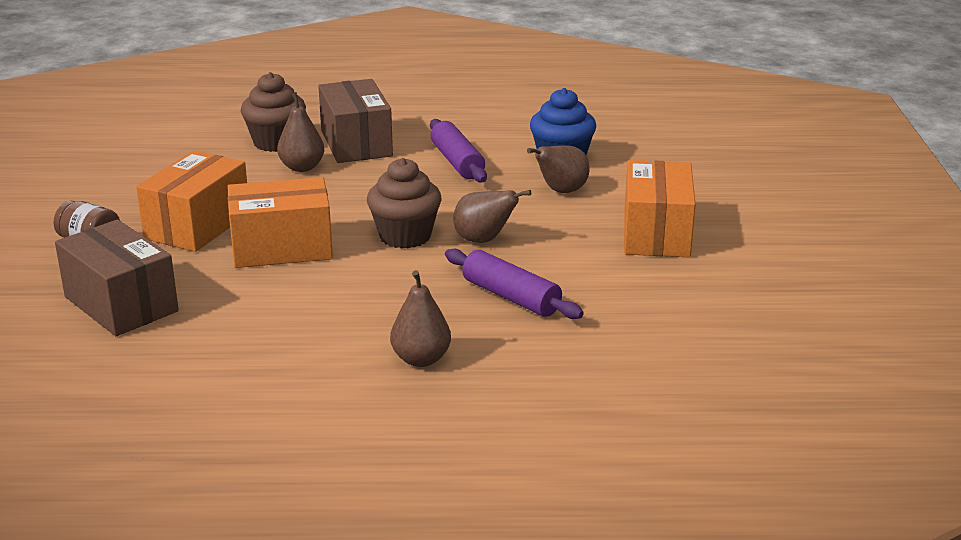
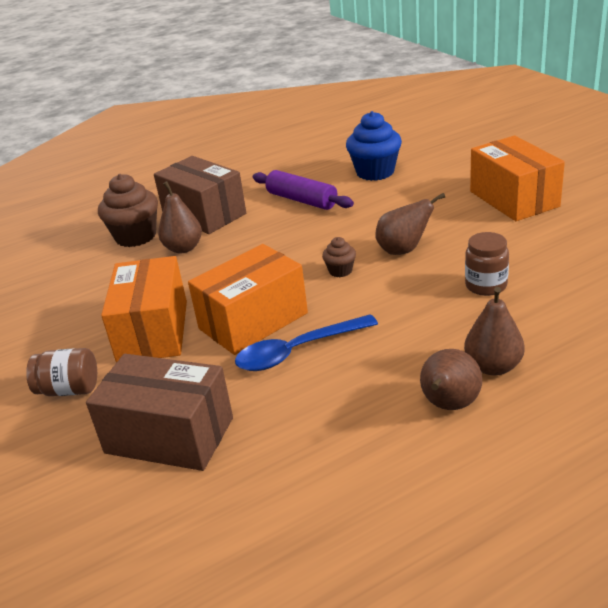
camera: 25 degrees left, 5 degrees up
brown cupcake [367,158,442,249] -> brown cupcake [322,237,356,277], size x0.50
purple rolling pin [445,249,584,319] -> brown jar [465,232,509,296]
brown pear [527,145,590,193] -> brown pear moved to [420,349,482,410]
none -> blue spoon [235,314,378,371]

